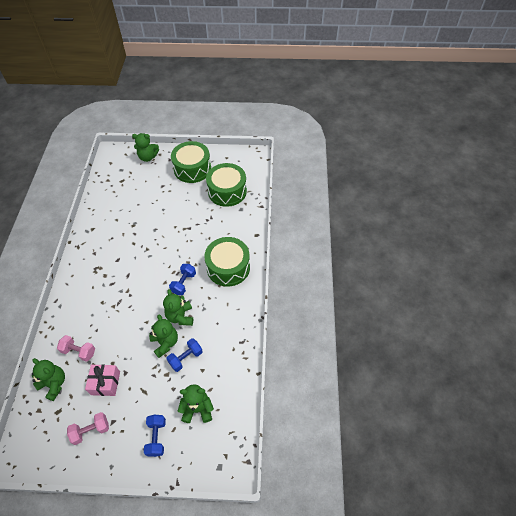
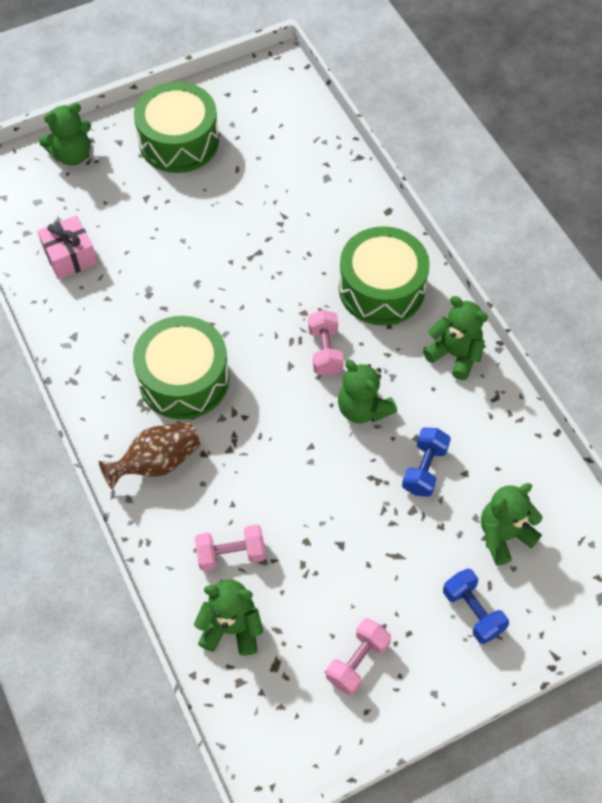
camera: 30 degrees left, 5 degrees up
pink gift [85,364,120,396] -> pink gift moved to [37,215,98,280]
green teddy bear [149,314,178,358] -> green teddy bear moved to [423,296,488,380]
blue dumbbell [169,264,196,295] -> pink dumbbell [308,310,344,376]
green drum [206,163,247,207] -> green drum moved to [133,316,229,420]
none -> brown vase [99,422,200,489]

